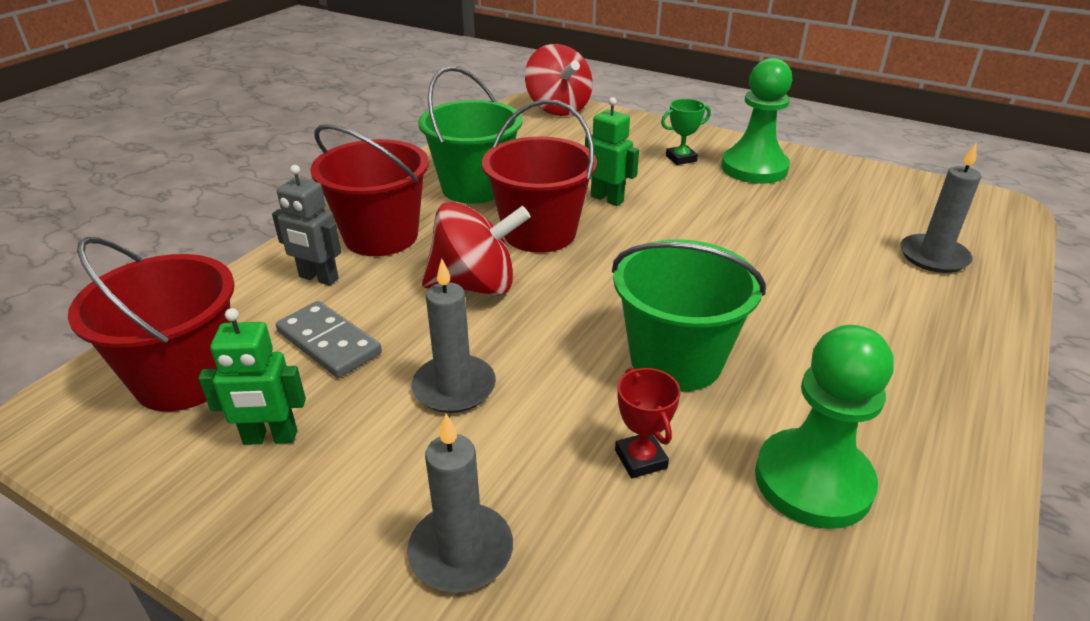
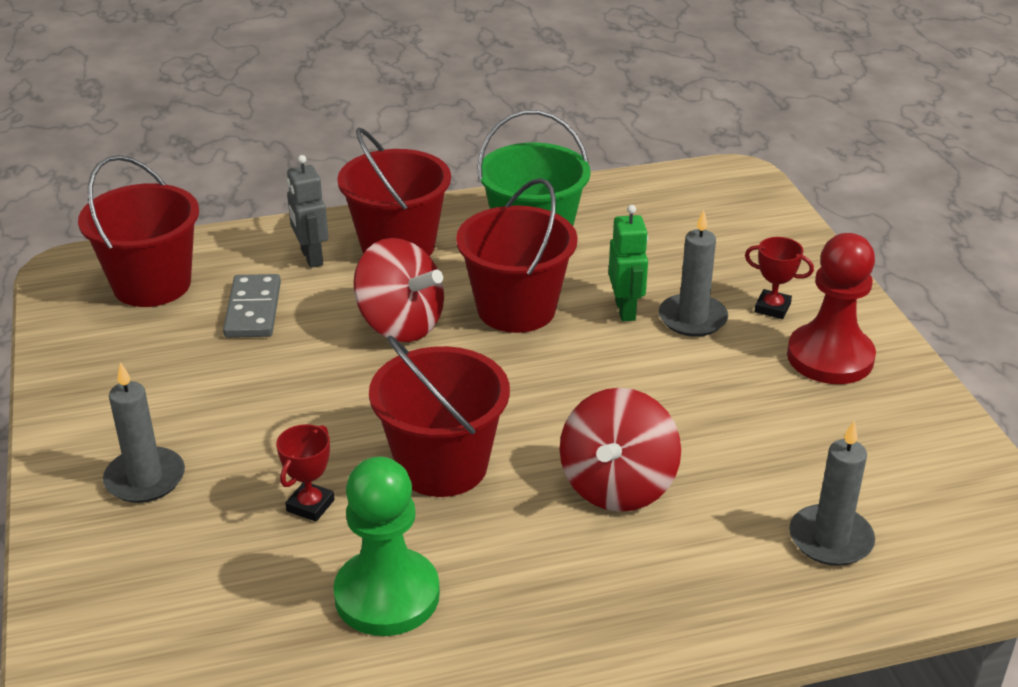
camera: 45 degrees right, 0 degrees up
green robot [198,308,306,445] -> none
grey candle [412,259,496,413] -> grey candle moved to [659,209,728,337]
red spinning top [525,44,593,116] -> red spinning top moved to [560,388,681,512]
green bucket [612,239,766,392] -> red bucket [369,335,510,497]
green trophy [661,99,711,165] -> red trophy [745,237,814,319]
green pawn [721,58,792,184] -> red pawn [787,233,876,384]

